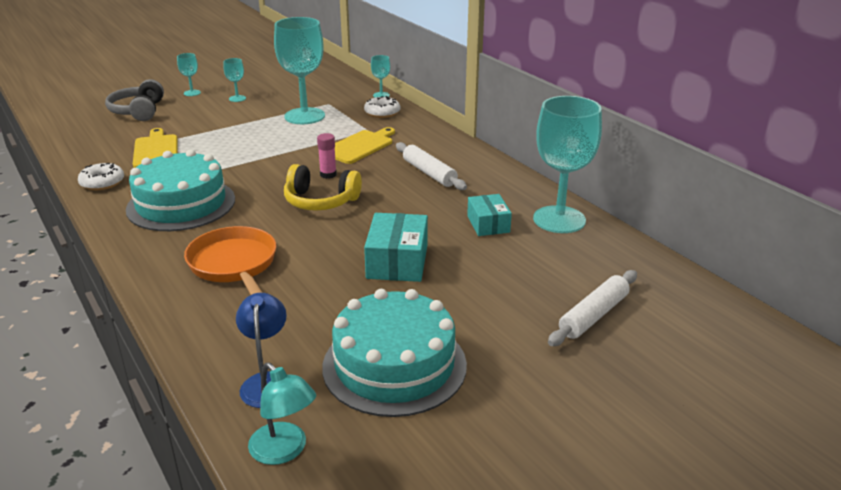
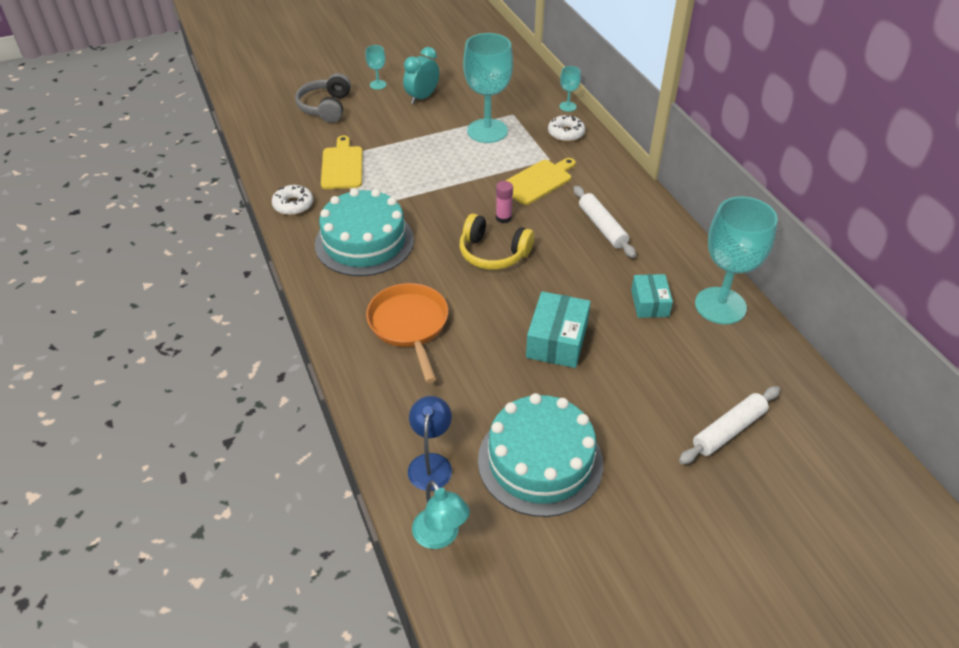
camera: 10 degrees right, 15 degrees up
turquoise goblet [223,58,246,102] -> turquoise clock [403,47,439,104]

